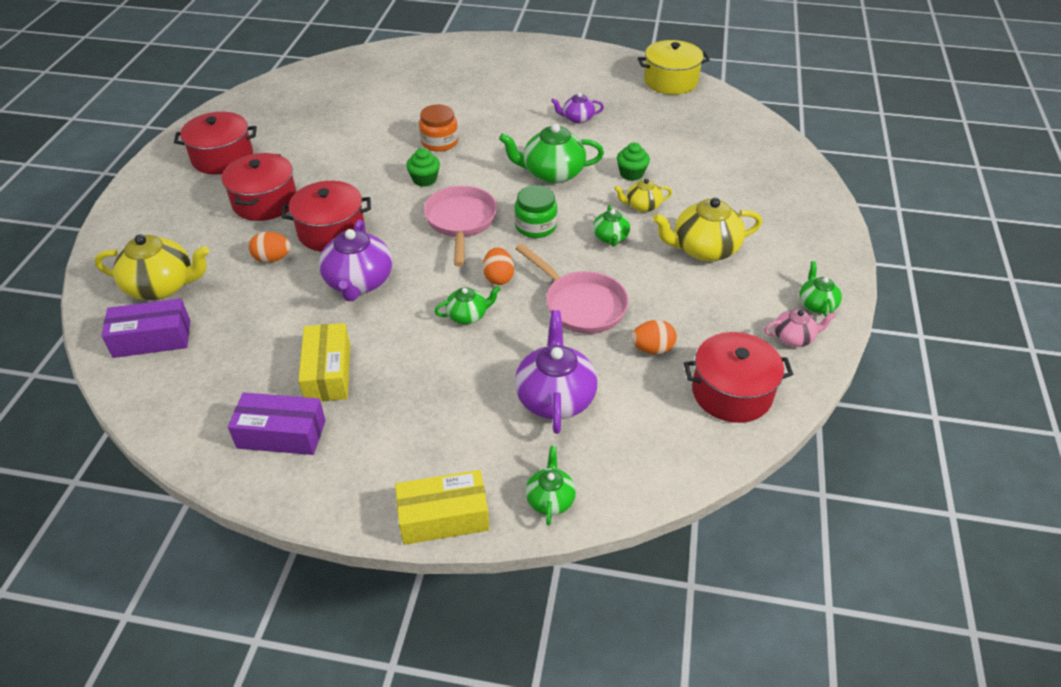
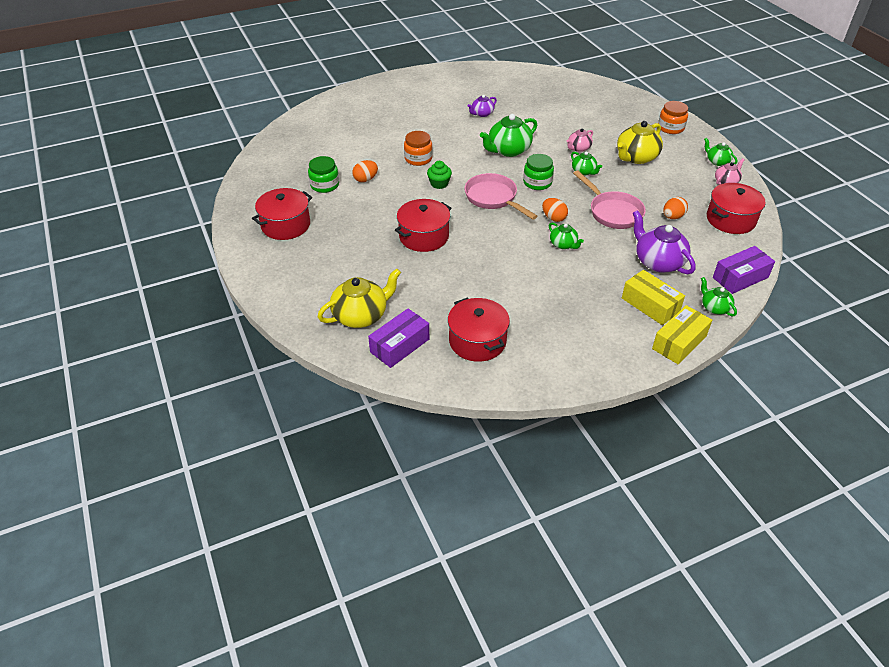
camera: 35 degrees left, 0 degrees up
red pot [222,153,297,221] -> red pot moved to [448,297,510,362]
purple box [228,392,326,455] -> purple box moved to [713,246,775,294]
orange egg [249,232,291,263] -> orange egg moved to [352,160,378,182]
yellow box [298,323,350,401] -> yellow box moved to [622,270,685,325]
purple teapot [319,219,392,301] -> none
green teapot [434,286,500,324] -> green teapot turned 105 degrees clockwise [549,223,584,249]
pink pan [515,243,629,334] -> pink pan turned 45 degrees clockwise [573,170,646,229]
yellow teapot [614,179,672,212] -> pink teapot [567,129,593,152]
green cupcake [617,142,650,181] -> none
yellow pot [638,40,710,95] -> none
none -> green jar [308,156,339,193]
none -> orange jar [658,101,688,134]

